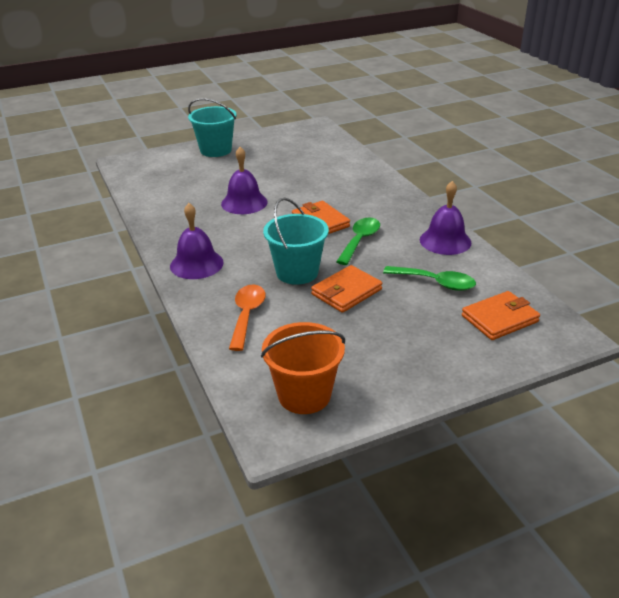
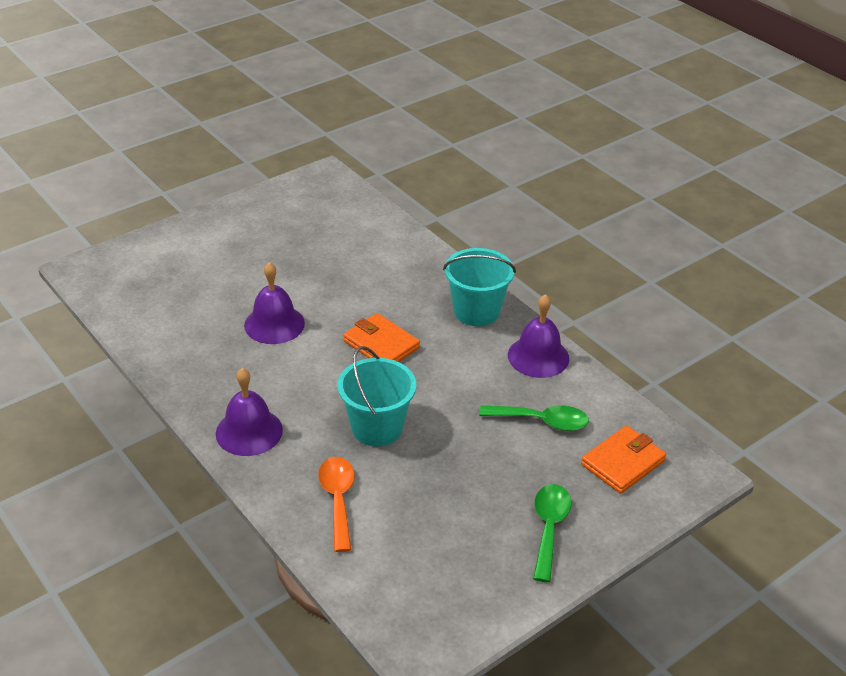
camera: 15 degrees left, 5 degrees up
turquoise bucket [188,98,237,157] -> turquoise bucket moved to [443,248,516,326]
orange bucket [261,322,345,414] -> none
orange wallet [311,265,382,313] -> none
green spoon [336,217,380,265] -> green spoon moved to [533,484,571,582]

